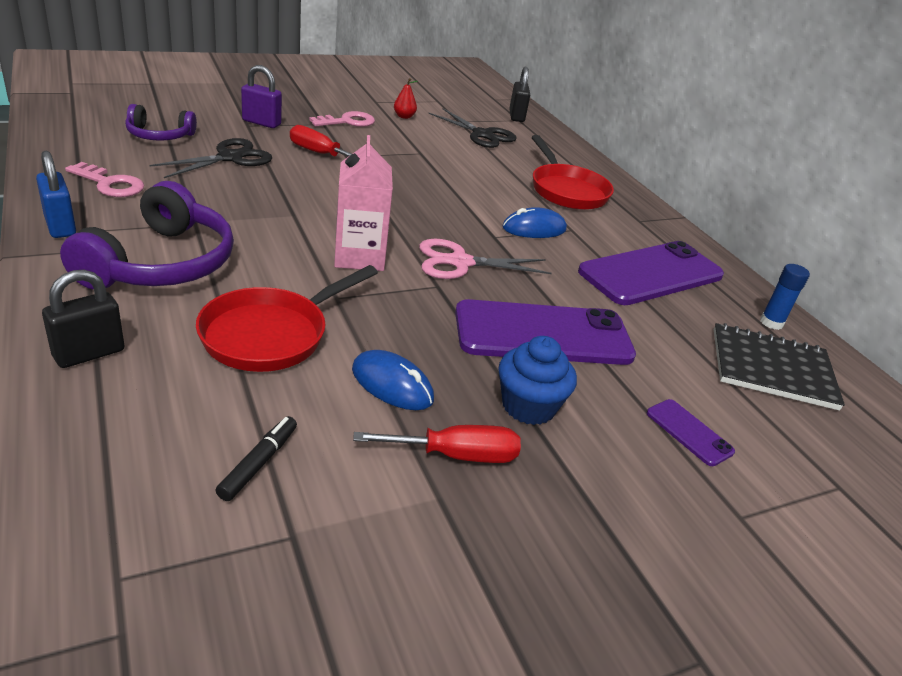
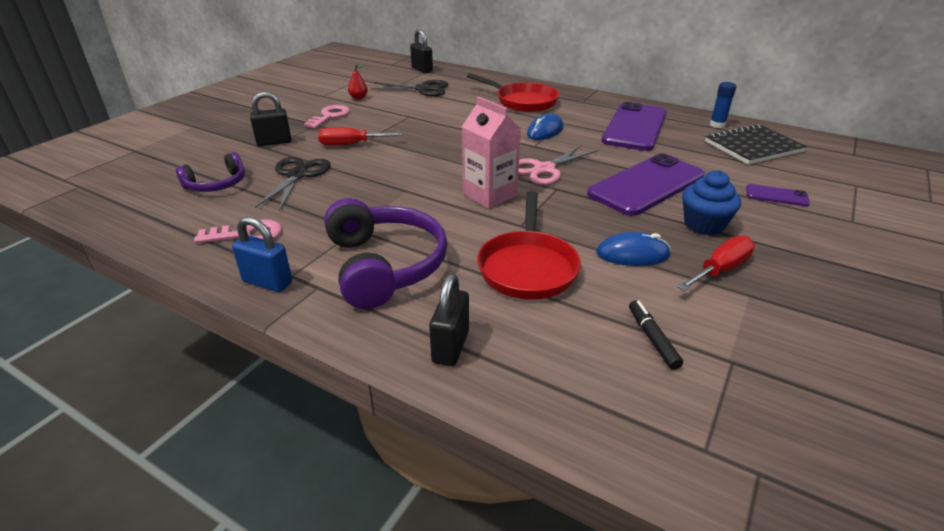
camera: 30 degrees left, 0 degrees up
purple padlock [241,65,282,128] -> black padlock [250,92,291,146]

